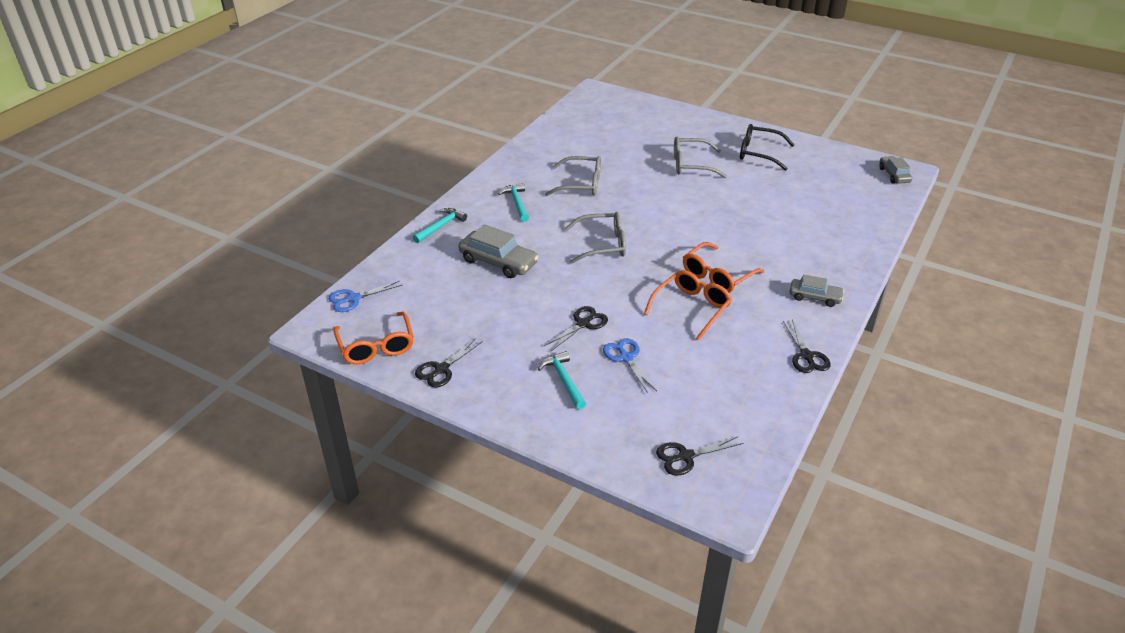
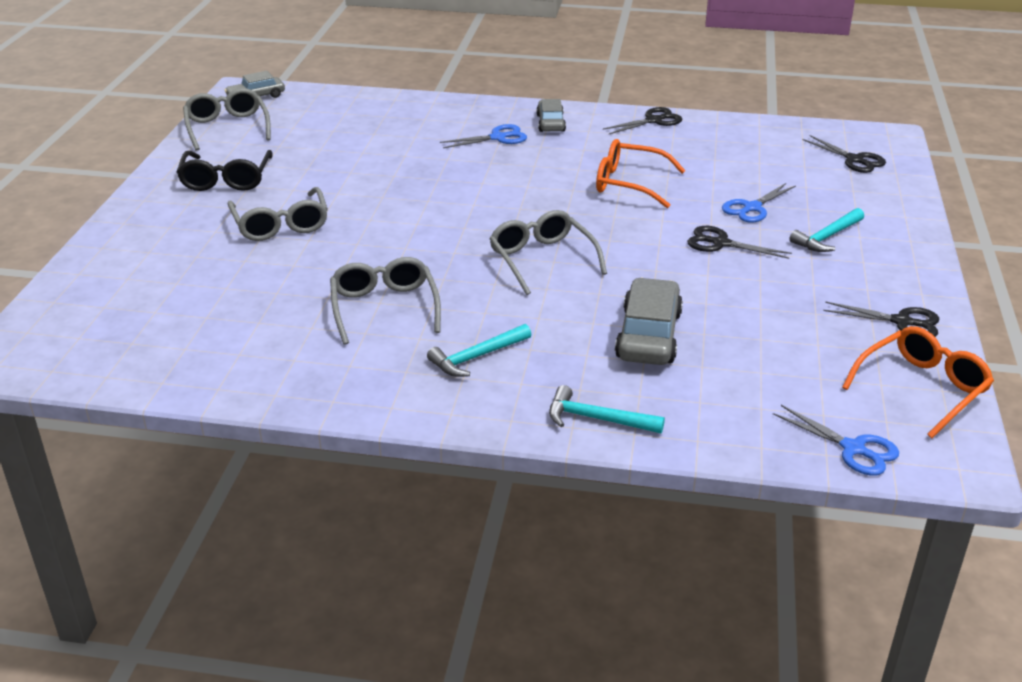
camera: 110 degrees left, 5 degrees down
orange glasses [683,242,764,293] -> none
none -> grey glasses [183,88,271,151]
none -> blue scissors [440,124,527,148]

